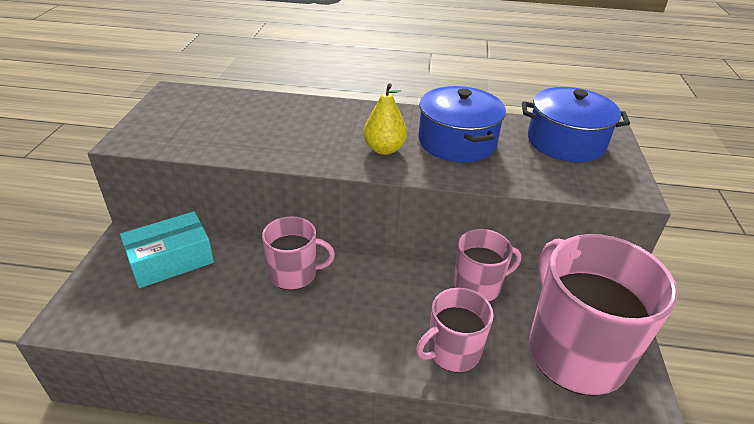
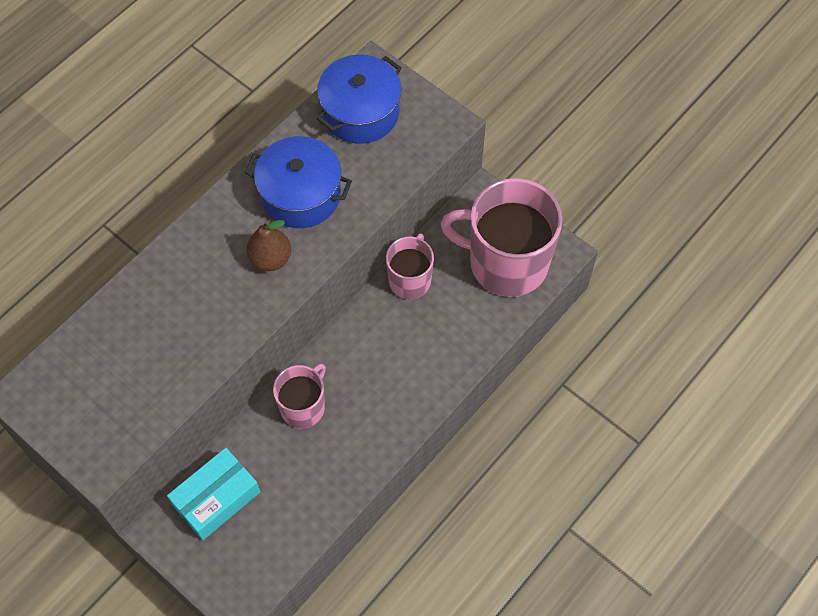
camera: 55 degrees left, 25 degrees up
turquoise box [120,211,214,288] -> turquoise box turned 45 degrees clockwise [167,448,260,540]
yellow pear [363,83,407,155] -> brown pear [246,220,291,271]
pink mug [416,288,494,373] -> none

